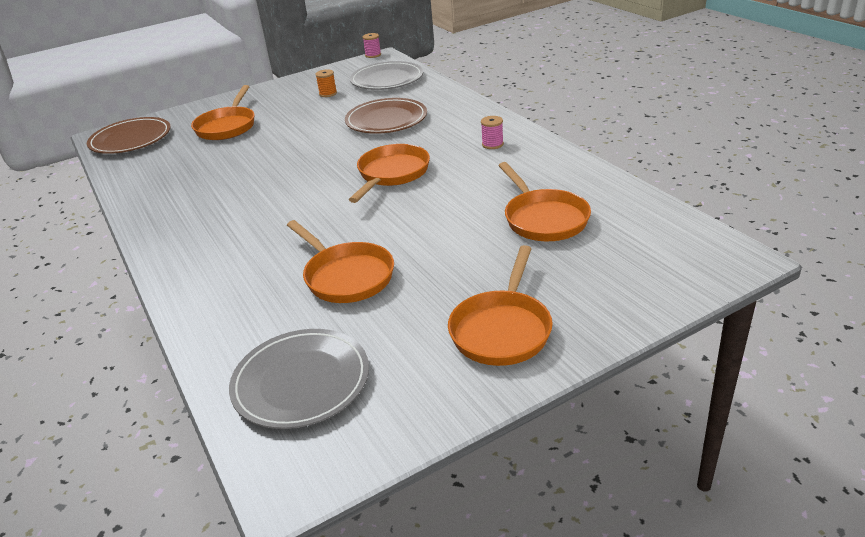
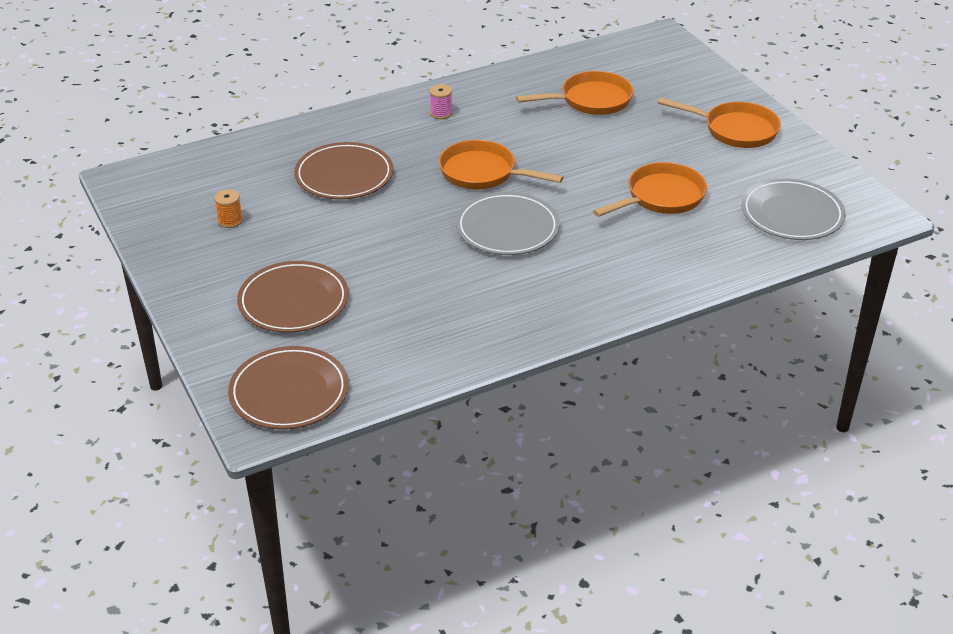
camera: 90 degrees left, 5 degrees up
orange pan [191,85,255,140] -> brown plate [237,261,349,333]
grey plate [350,61,423,90] -> grey plate moved to [456,192,560,255]
pink spool [363,33,381,58] -> none

